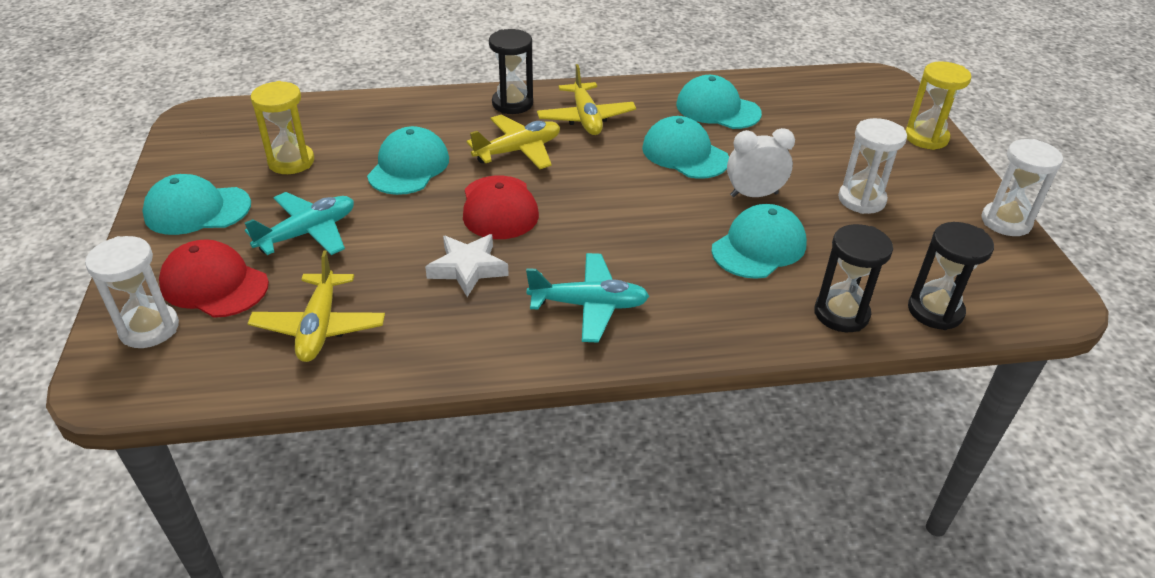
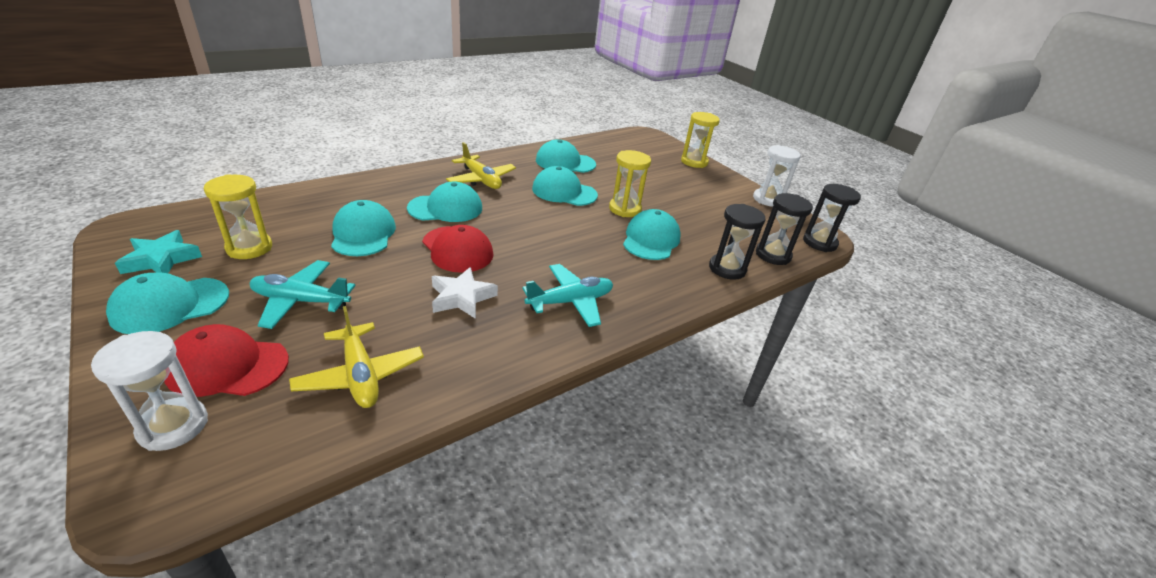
camera: 30 degrees left, 5 degrees down
turquoise plane [245,192,354,255] -> turquoise plane turned 105 degrees counterclockwise [250,260,356,329]
yellow plane [466,114,560,169] -> turquoise cap [407,182,482,222]
black hourglass [489,29,533,114] -> black hourglass moved to [803,184,861,252]
white clock [727,128,795,197] -> yellow hourglass [609,150,651,217]
white hourglass [838,118,907,214] -> none
none -> turquoise star [115,230,202,274]

